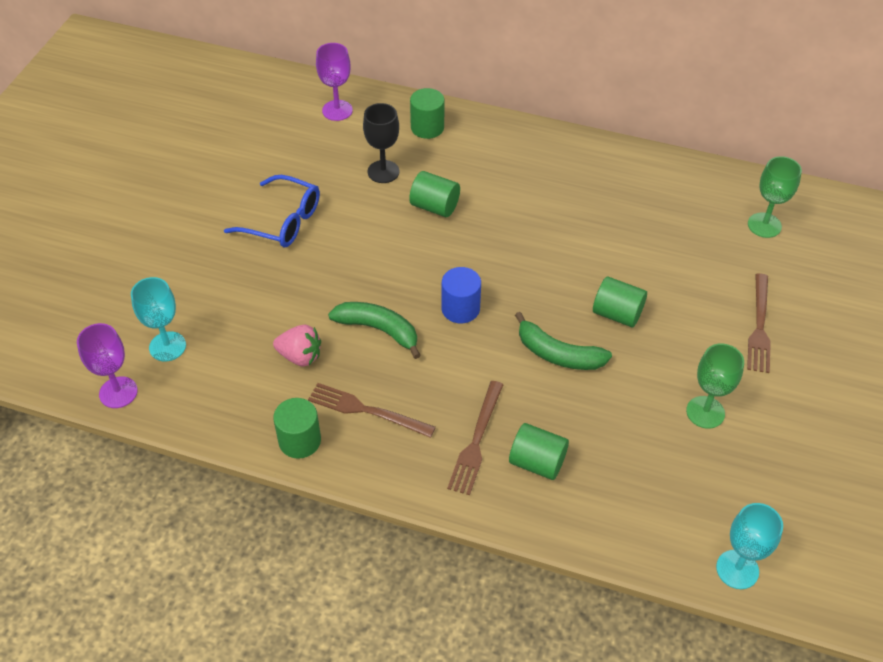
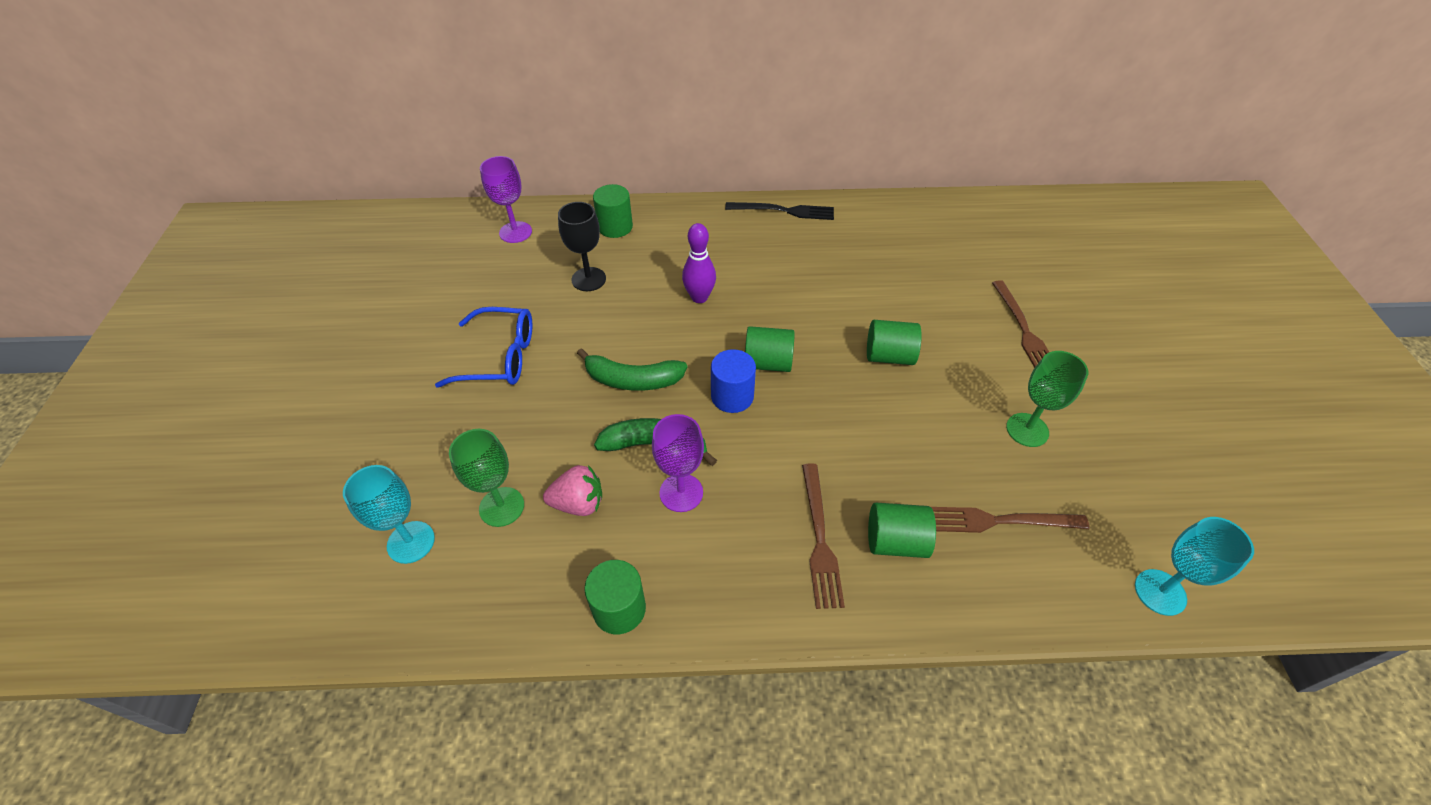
camera: 20 degrees left, 0 degrees up
purple goblet [77,323,138,408] -> purple goblet moved to [652,414,704,512]
brown fork [308,383,436,438] -> brown fork moved to [931,507,1090,533]
green cylinder [409,171,460,217] -> green cylinder moved to [745,326,795,372]
green banana [515,312,612,370] -> green banana moved to [577,348,687,391]
green goblet [748,156,802,238] -> green goblet moved to [449,429,524,527]
none -> purple bowling pin [682,223,716,303]
none -> black fork [725,202,834,220]

